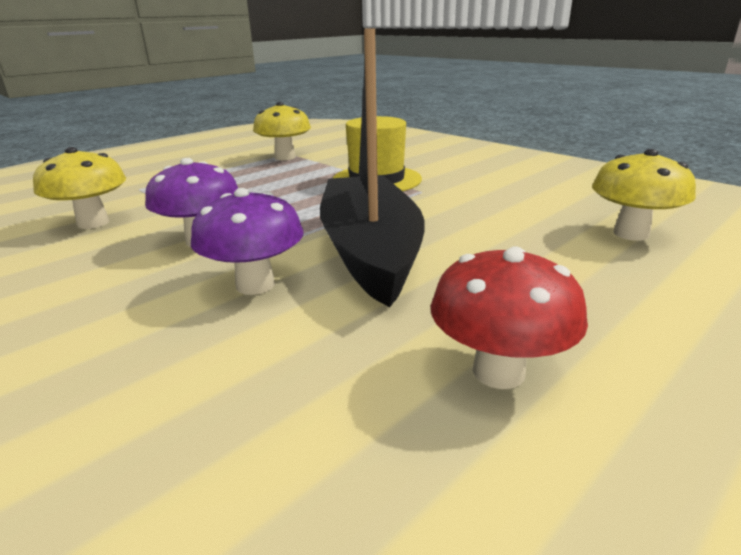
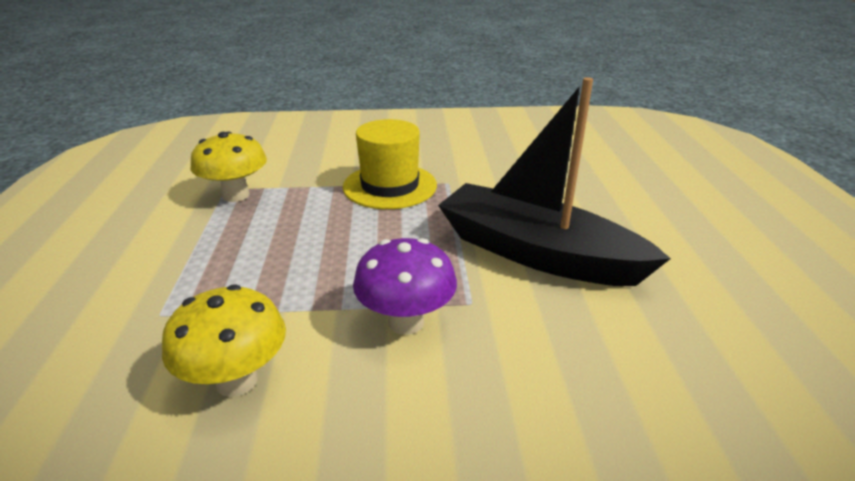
camera: 50 degrees left, 5 degrees up
purple mushroom [191,188,304,295] -> none
red mushroom [431,247,588,389] -> none
yellow mushroom [592,149,696,241] -> none

